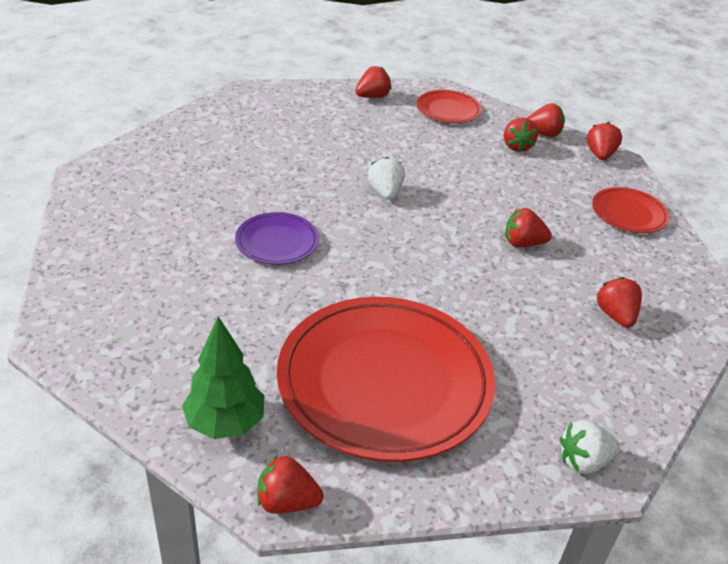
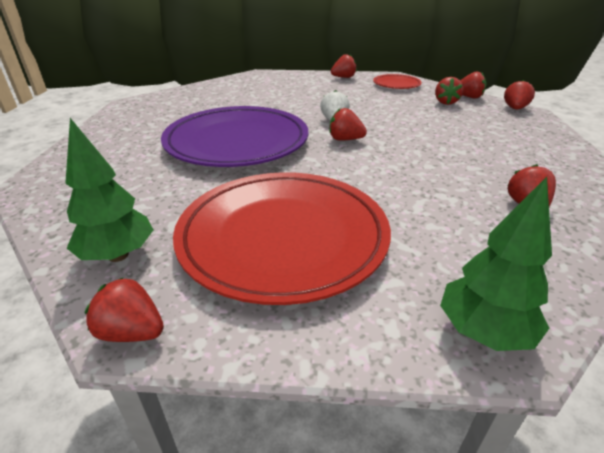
camera: 15 degrees right, 5 degrees down
purple plate [235,212,319,265] -> purple plate [161,106,308,167], size x2.18
red strawberry [505,208,552,247] -> red strawberry moved to [329,108,367,141]
white strawberry [560,420,620,474] -> green tree [440,177,552,351]
red plate [592,187,669,233] -> none

